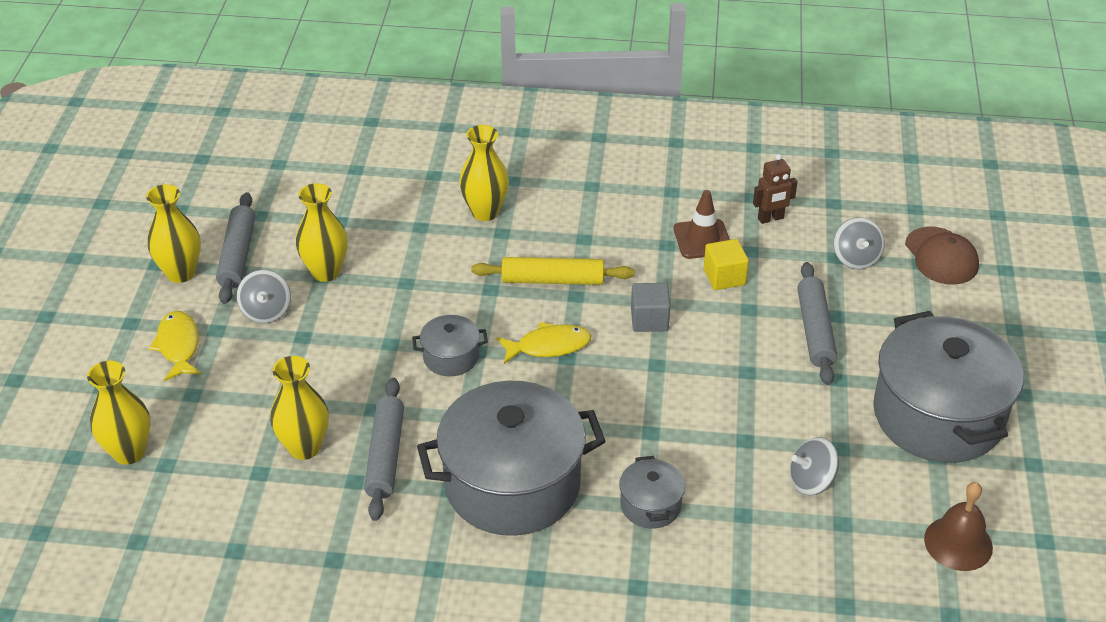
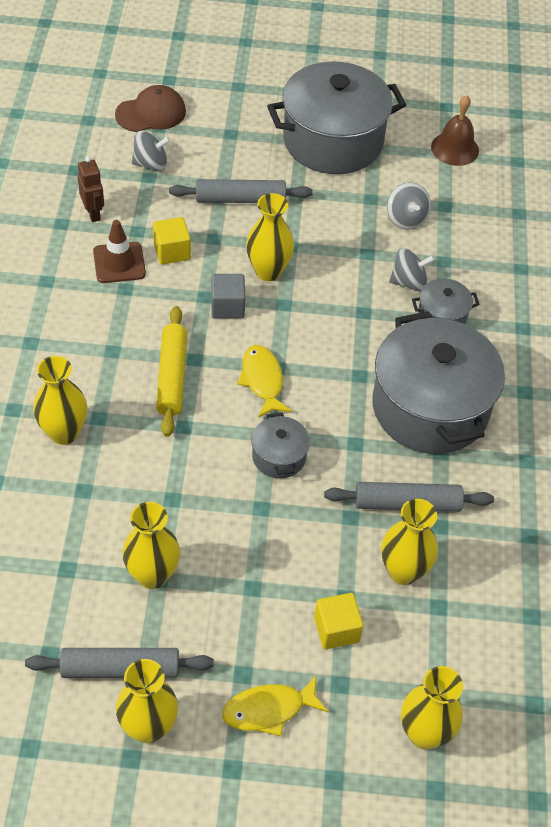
camera: 95 degrees left, 10 degrees up
grey spinning top [236,270,291,323] -> grey spinning top moved to [389,248,435,291]
none -> yellow vase [246,193,294,281]
none -> yellow cube [314,593,364,649]

